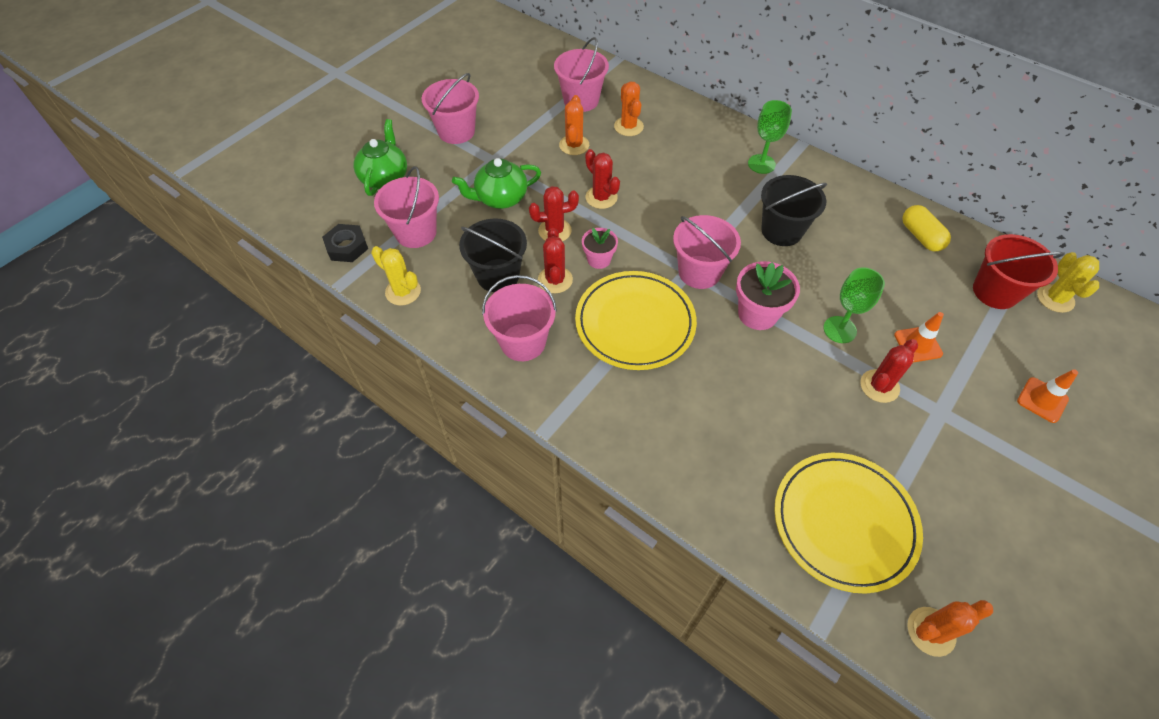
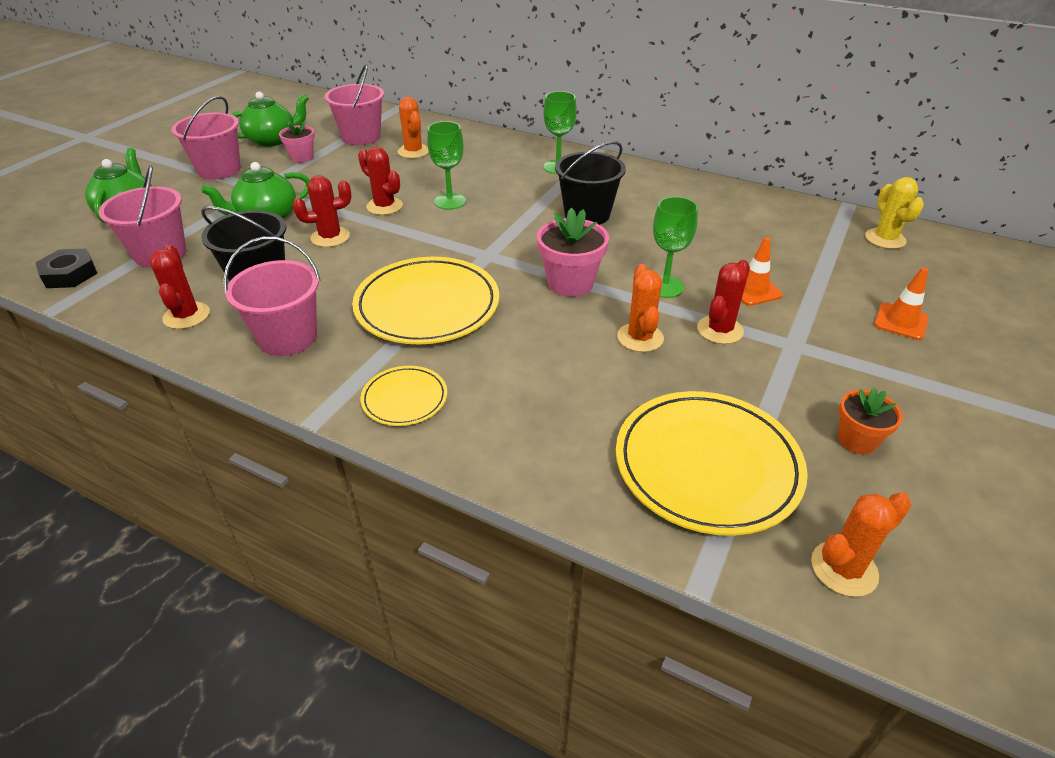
camera: 10 degrees left, 15 degrees down
yellow cactus [371,246,421,305] -> none
red cactus [538,228,573,293] -> red cactus moved to [149,244,210,329]
orange cactus [559,95,589,155] -> orange cactus moved to [617,264,664,352]
pink flower pot [582,228,618,269] -> pink flower pot moved to [279,121,315,163]
pink bucket [673,215,741,289] -> none
yellow capsule [902,205,951,251] -> none
red bucket [973,234,1065,309] -> none
none -> green teapot [231,92,309,147]
none -> yellow plate [360,366,447,426]
none -> green goblet [427,121,466,210]
none -> orange flower pot [838,388,903,454]

